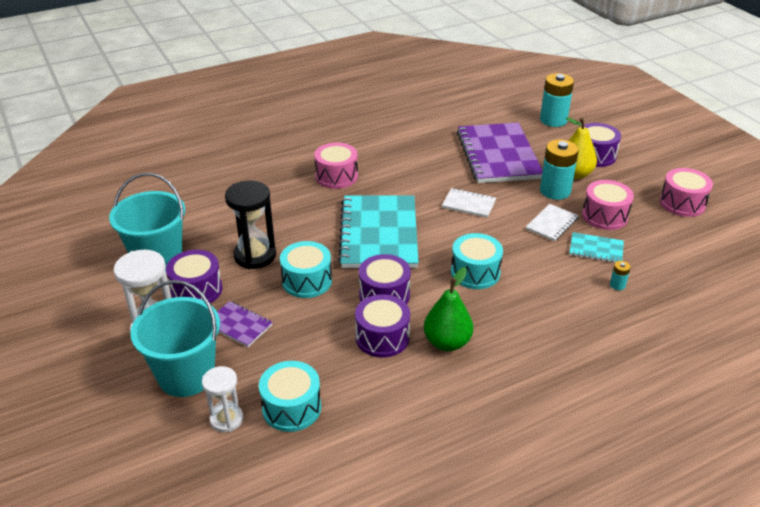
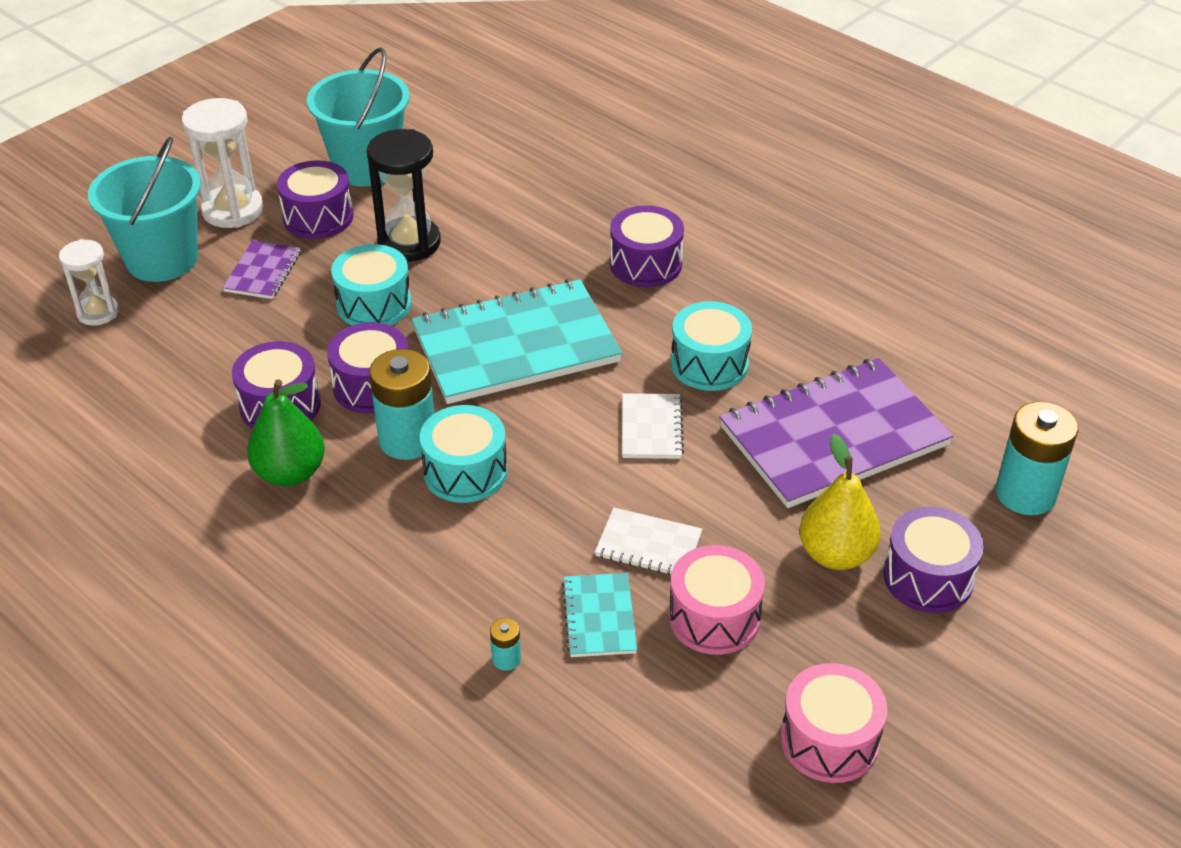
camera: 70 degrees right, 5 degrees up
turquoise drum [259,361,321,432] -> turquoise drum moved to [671,301,752,391]
pink drum [314,142,358,189] -> purple drum [610,205,684,287]
turquoise battery [540,139,579,200] -> turquoise battery moved to [369,349,434,460]

